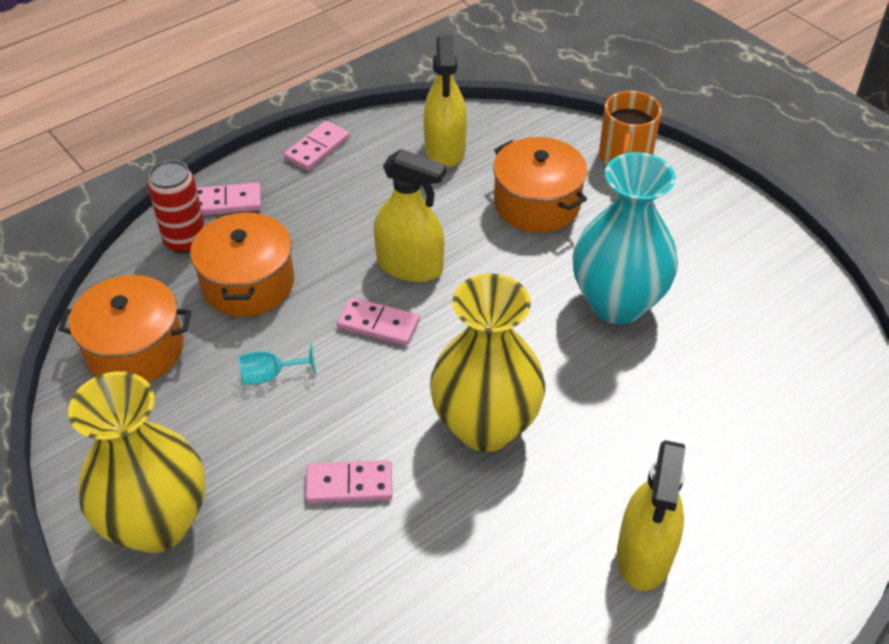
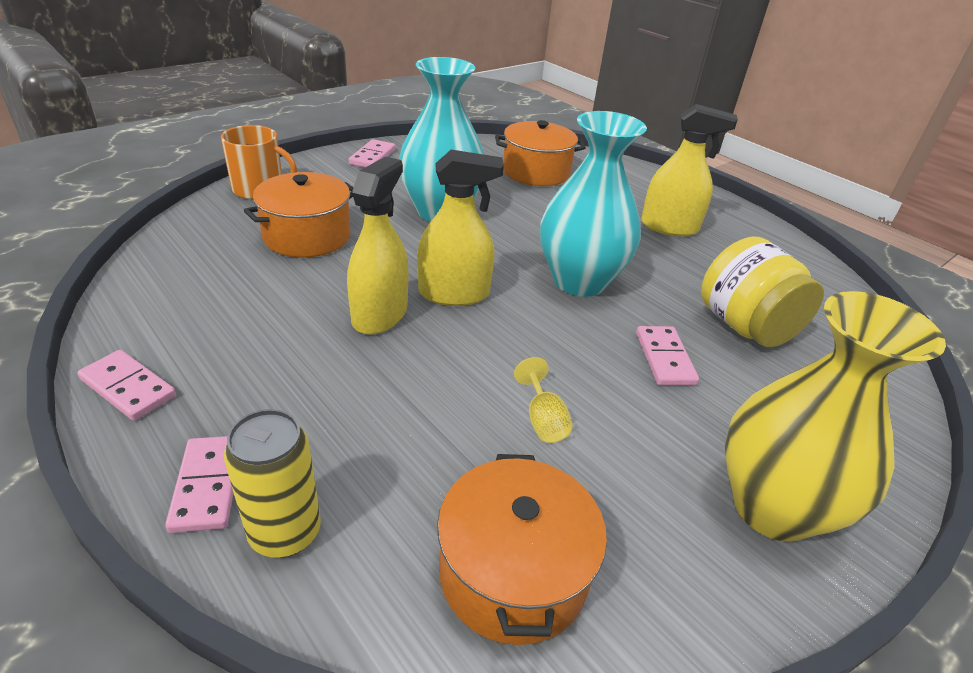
camera: 95 degrees left, 10 degrees down
red can [147,160,205,254] -> yellow can [224,409,321,558]
orange pot [190,211,294,317] -> orange pot moved to [495,120,586,186]
turquoise goblet [239,344,316,385] -> yellow goblet [514,357,573,443]
pink domino [337,297,420,346] -> pink domino moved to [349,139,395,167]
yellow spray bottle [423,35,467,168] -> yellow spray bottle moved to [417,150,504,306]
yellow vase [430,274,545,452] -> turquoise vase [540,111,647,297]
none -> yellow jar [701,236,824,347]

